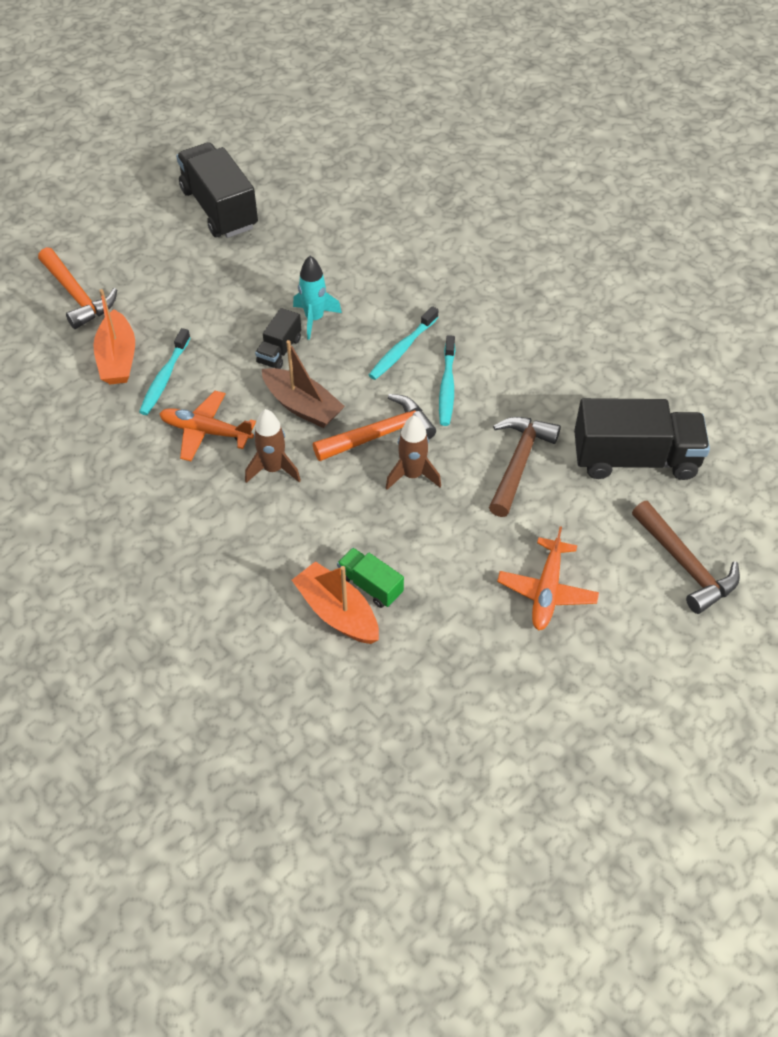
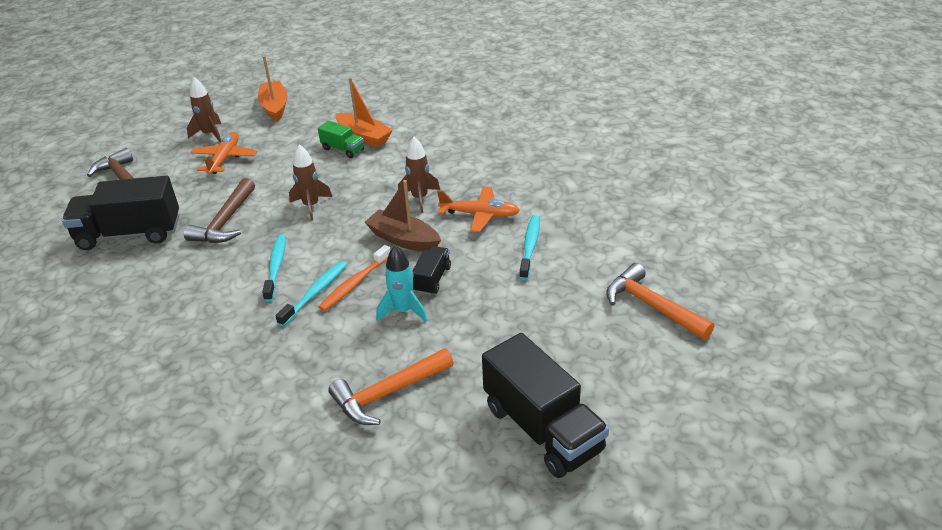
camera: 175 degrees right, 15 degrees down
orange boat [93,289,135,384] -> orange boat moved to [258,56,287,122]
orange hammer [313,394,436,461] -> orange hammer moved to [328,348,454,425]
none -> brown rocket [187,77,221,143]
none -> orange toothbrush [318,245,391,311]

